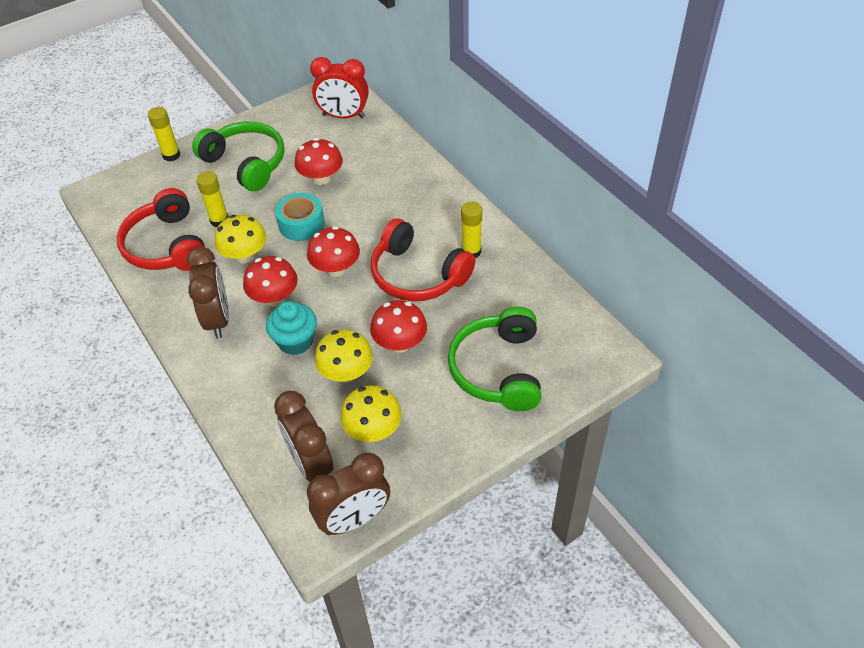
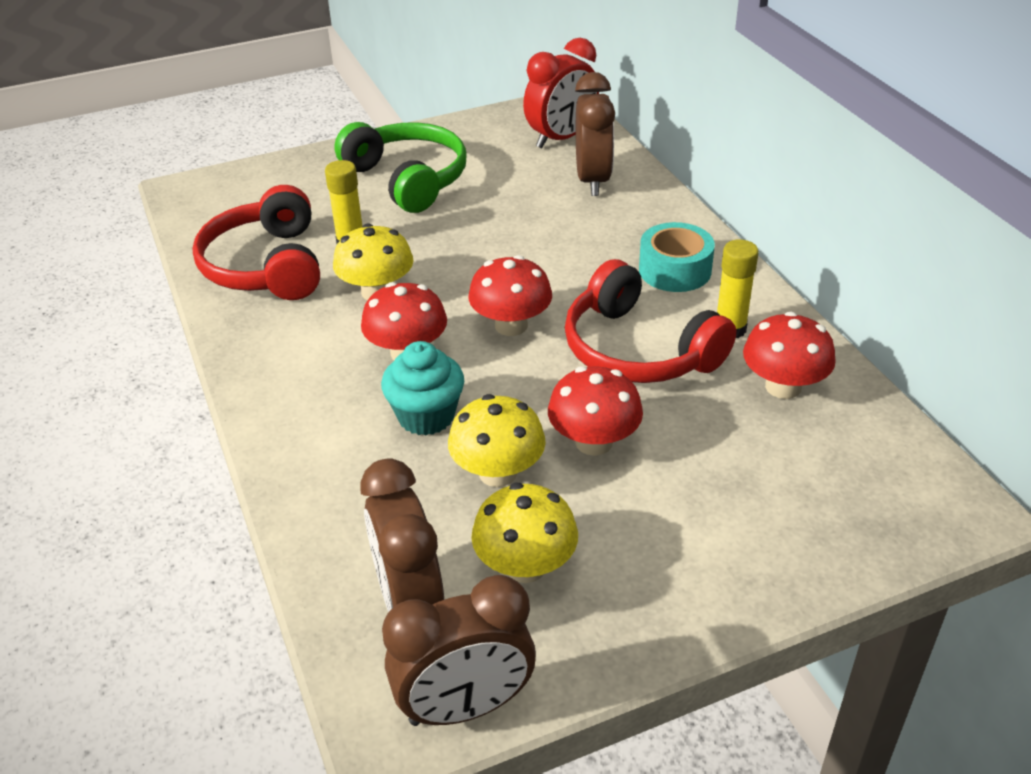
camera: 10 degrees right, 10 degrees down
yellow glue stick [148,107,180,161] -> none
brown clock [187,247,229,339] -> brown clock moved to [575,72,615,196]
turquoise tape [275,193,325,241] -> turquoise tape moved to [639,222,715,292]
red mushroom [295,138,343,185] -> red mushroom moved to [743,312,836,399]
red clock [310,57,369,118] -> red clock turned 60 degrees counterclockwise [523,38,599,148]
green headphones [448,306,541,411] -> none

